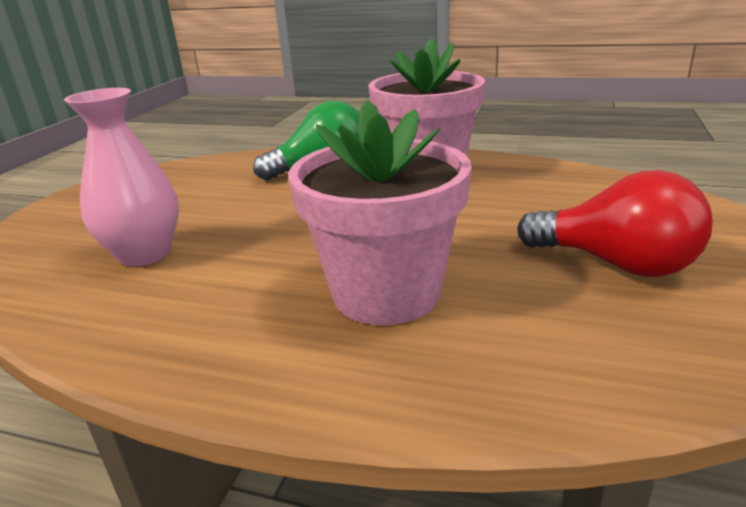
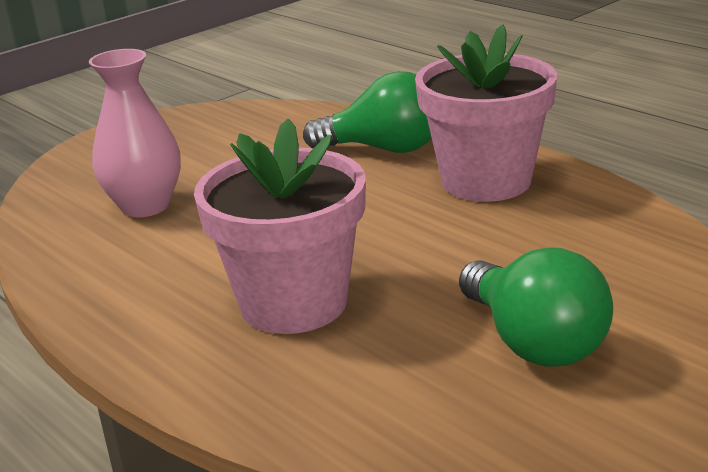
camera: 30 degrees right, 0 degrees up
red light bulb [517,170,713,277] -> green light bulb [459,247,613,367]

